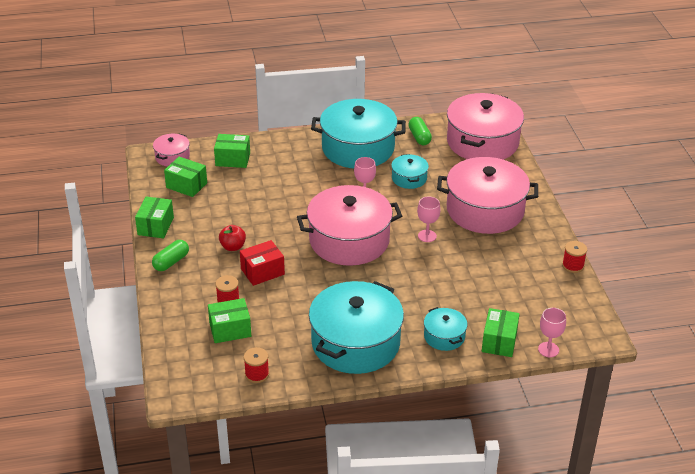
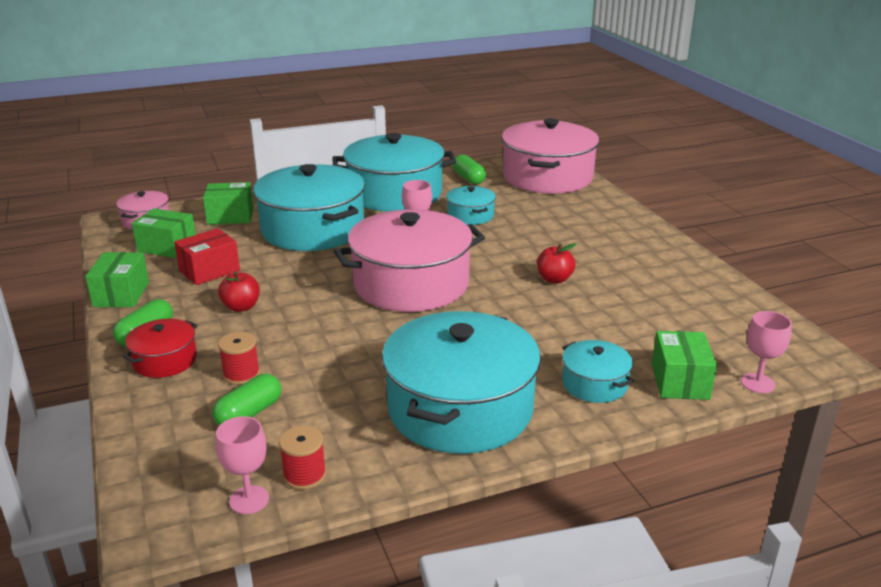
camera: 10 degrees left, 10 degrees down
green box [208,298,251,343] -> green capsule [212,374,281,426]
red box [240,240,285,286] -> red box moved to [174,228,240,285]
pink goblet [417,196,441,242] -> pink goblet moved to [216,416,269,514]
pink pot [437,157,538,234] -> none
red spool [562,241,587,273] -> none
none -> red pot [123,319,198,378]
none -> turquoise pot [253,164,365,251]
none -> red apple [537,243,576,284]

